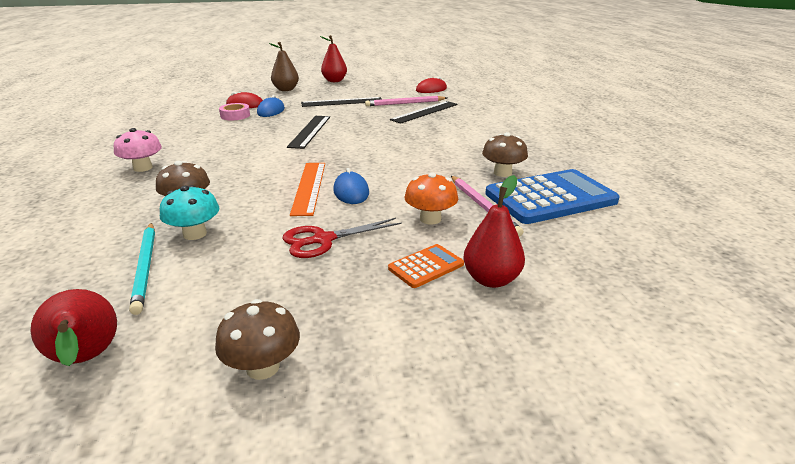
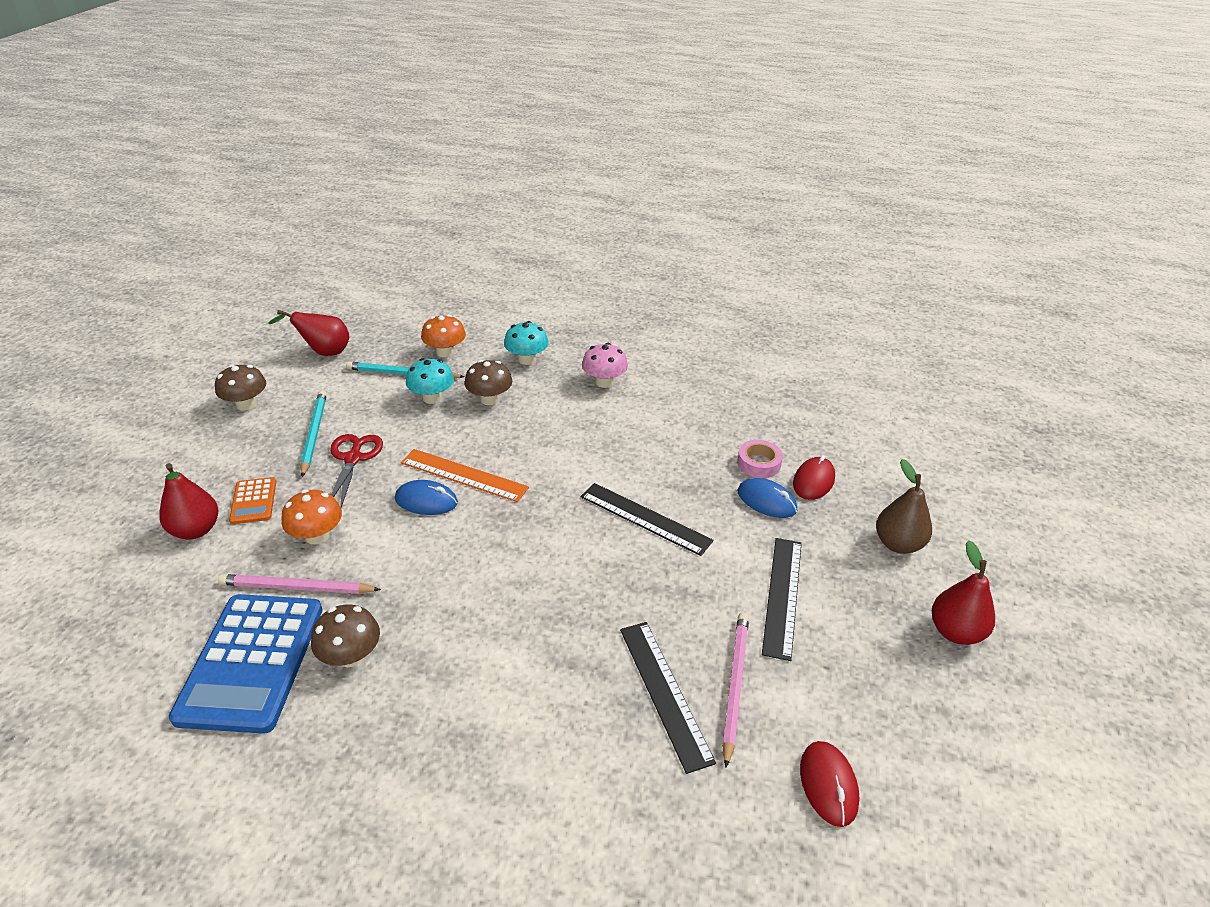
camera: 115 degrees right, 10 degrees up
none -> turquoise pencil [300,390,327,477]
none -> orange mushroom [421,314,466,358]
none -> turquoise mushroom [504,321,549,365]

